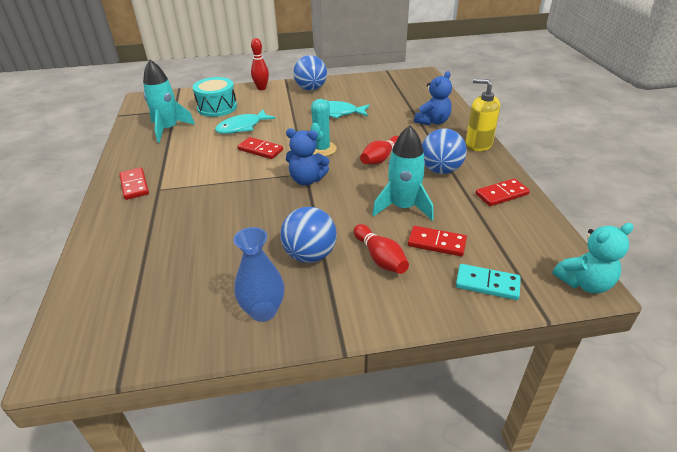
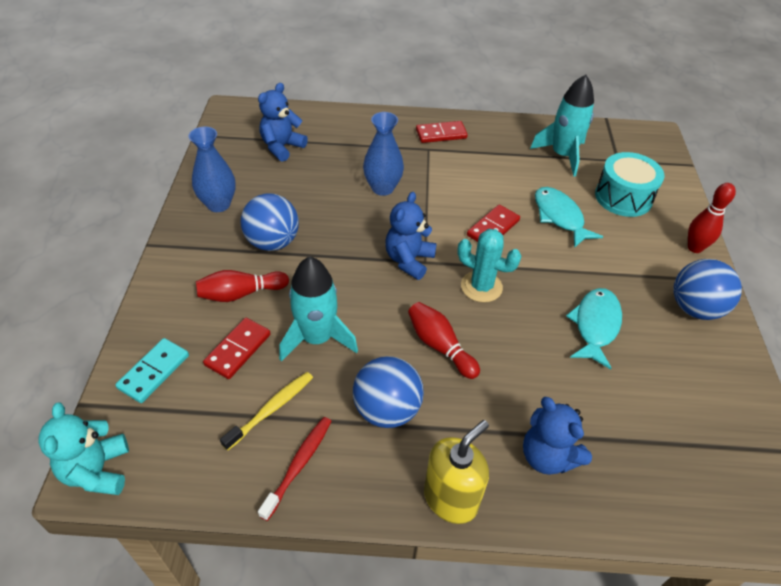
camera: 100 degrees right, 10 degrees up
red domino [475,178,530,206] -> red toothbrush [258,417,332,521]
none -> yellow toothbrush [220,372,313,451]
none -> blue teddy bear [258,83,308,162]
none -> blue vase [363,112,404,196]

